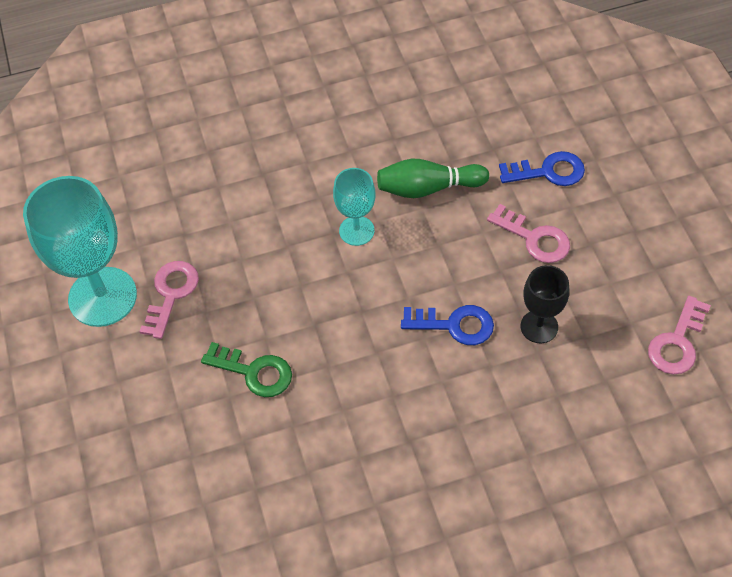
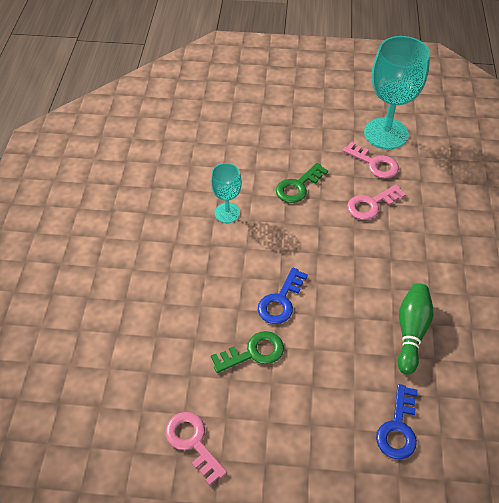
camera: 110 degrees right, 5 degrees down
turquoise goblet [333,168,376,246] -> turquoise goblet moved to [211,163,242,223]
pink key [487,204,570,263] -> pink key moved to [347,184,406,220]
black goblet [521,265,569,343] -> green key [211,331,284,373]

